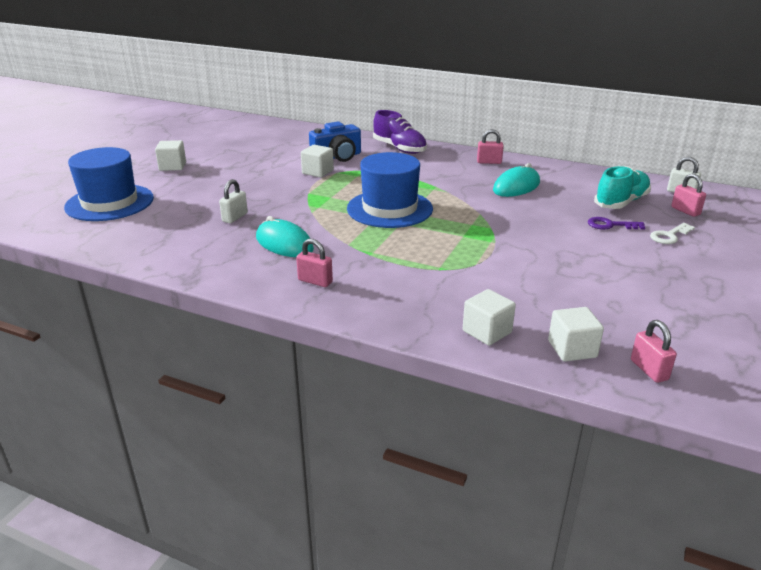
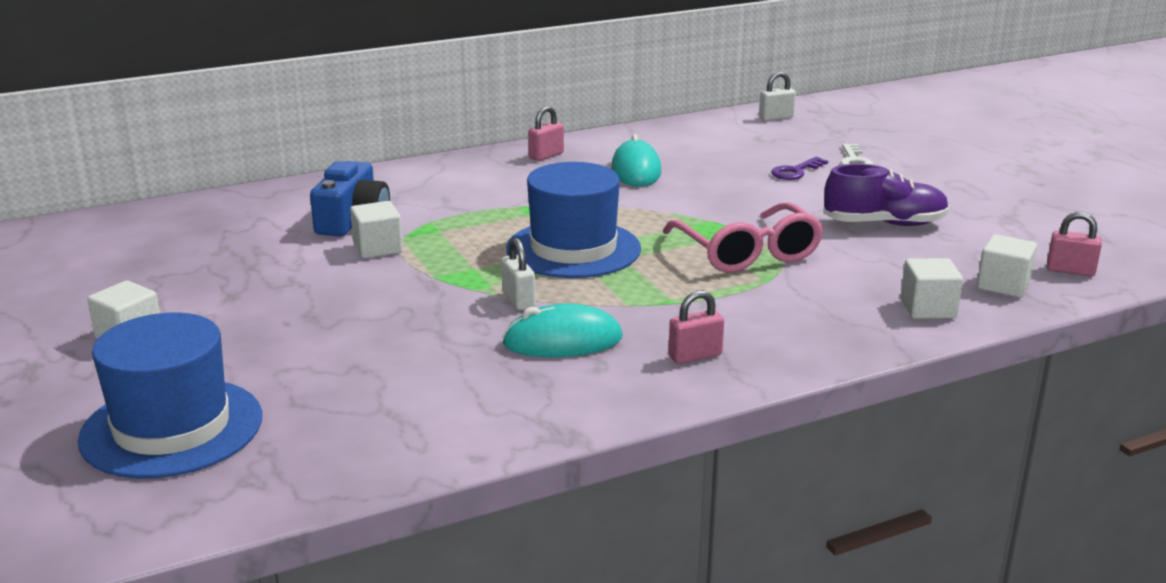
camera: 50 degrees left, 5 degrees down
white padlock [219,179,248,223] -> white padlock moved to [501,238,536,310]
purple shoe [373,110,427,154] -> purple shoe moved to [823,164,949,226]
turquoise shoe [594,166,651,209] -> none
pink padlock [671,174,706,217] -> none
none -> pink glasses [663,202,824,272]

